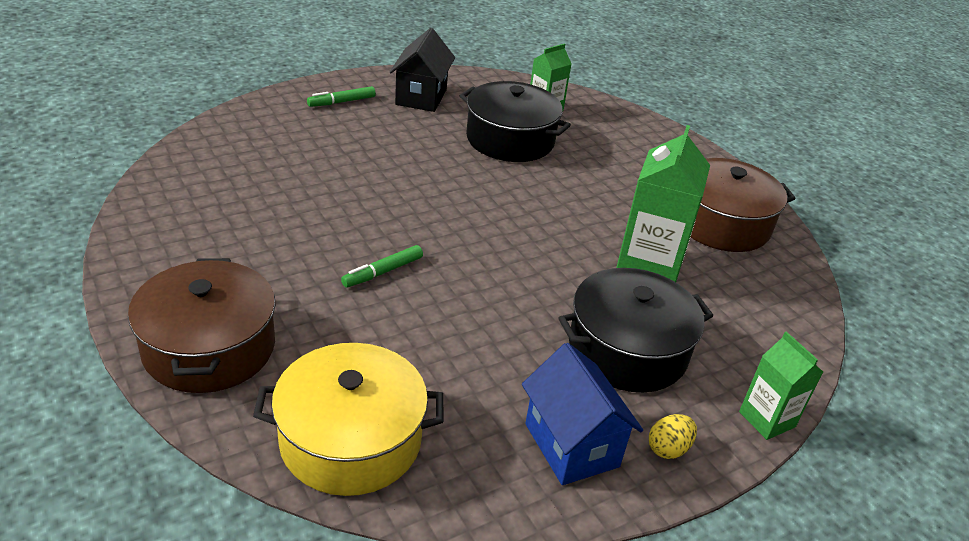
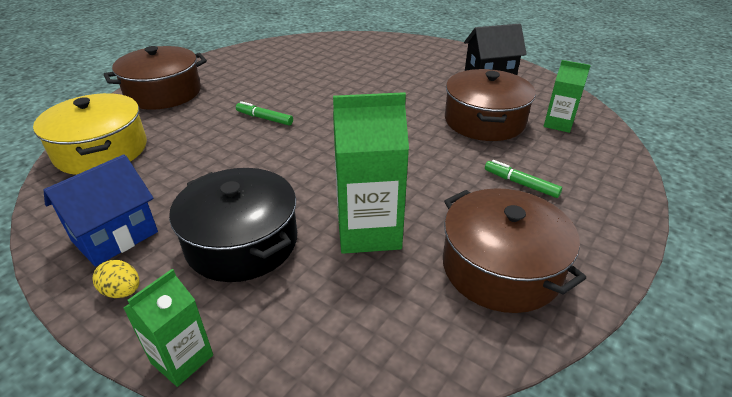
camera: 70 degrees right, 0 degrees up
green marker [307,86,376,107] -> green marker moved to [485,160,562,198]
black pot [460,81,571,162] -> brown pot [445,69,536,141]

